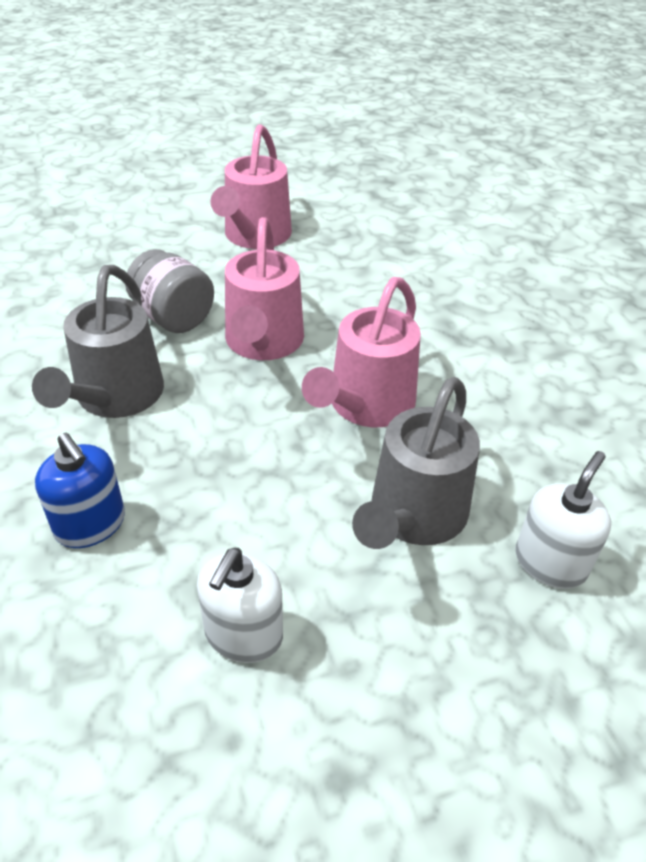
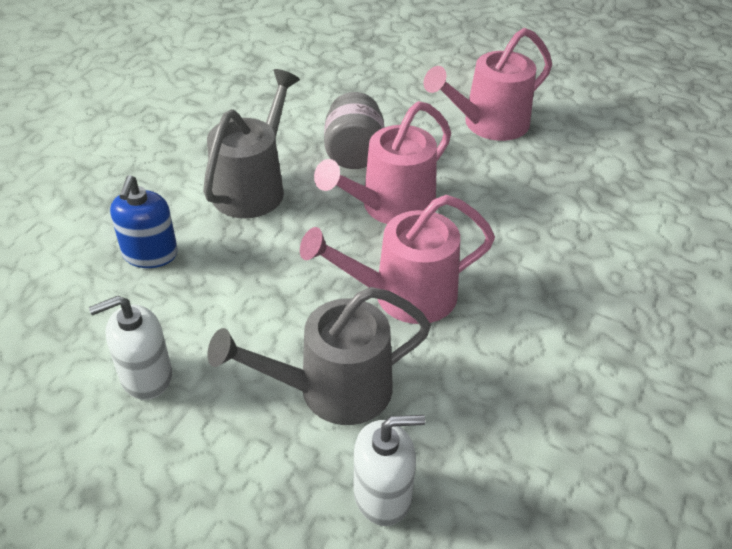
camera: 45 degrees right, 0 degrees up
grey watering can [32,265,164,418] -> grey watering can turned 150 degrees clockwise [203,69,300,218]

